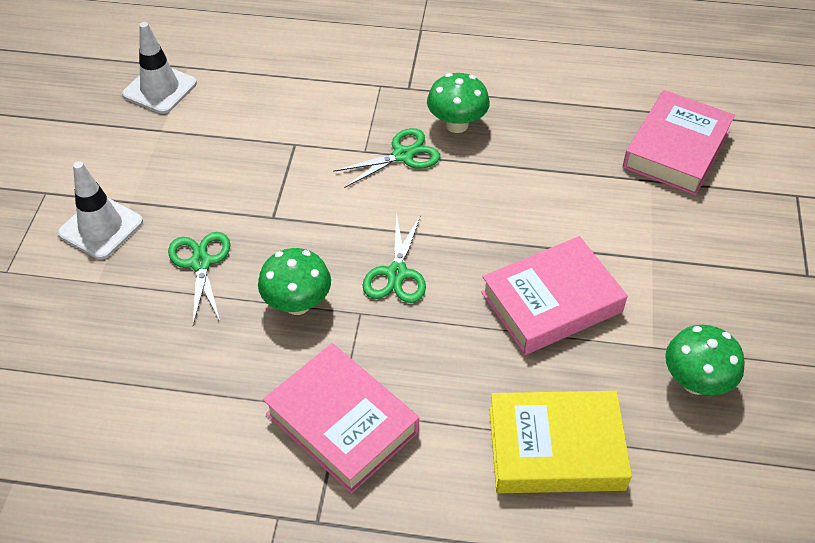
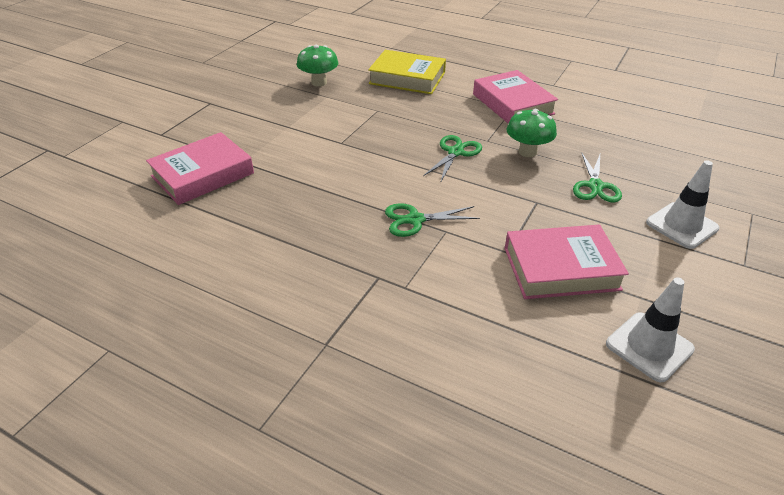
camera: 160 degrees left, 10 degrees down
green mushroom [427,73,490,133] -> none
pink book [481,236,628,355] -> pink book moved to [505,225,629,299]

